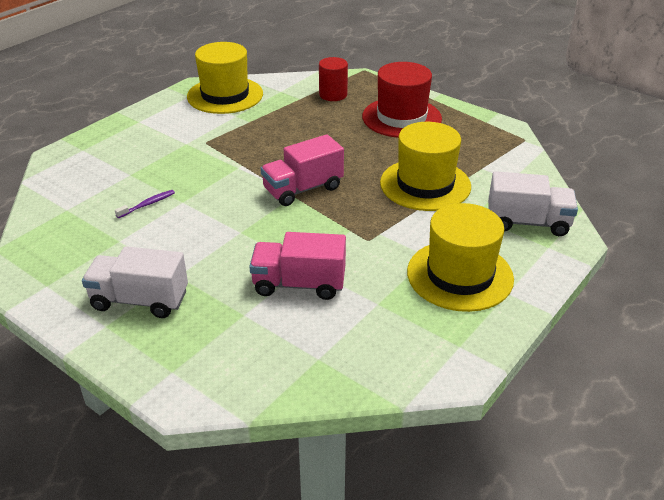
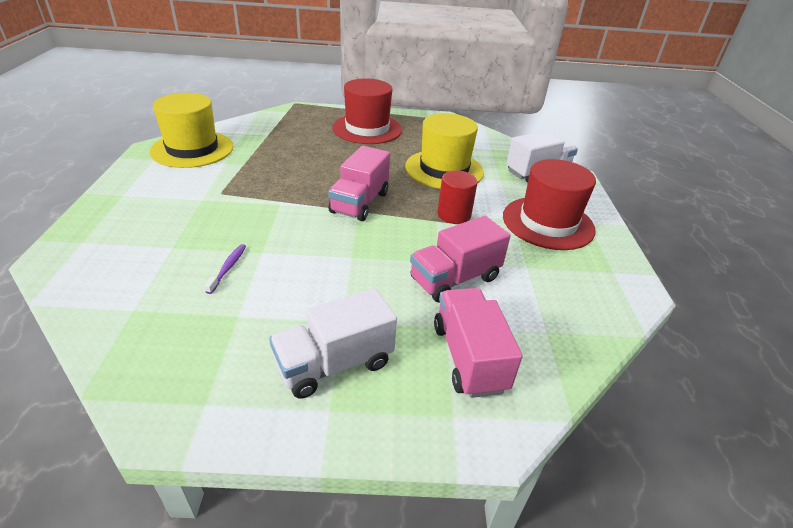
camera: 40 degrees left, 0 degrees up
red cylinder [319,57,348,101] -> red cylinder moved to [437,171,478,224]
yellow hat [407,203,514,312] -> red hat [503,159,596,250]
none -> pink truck [434,288,523,398]

